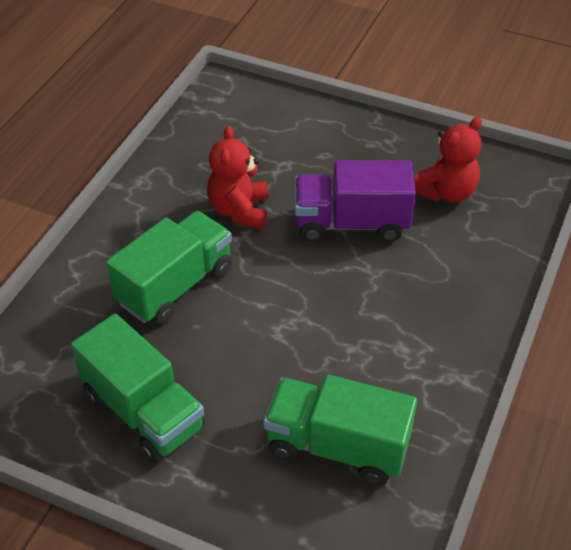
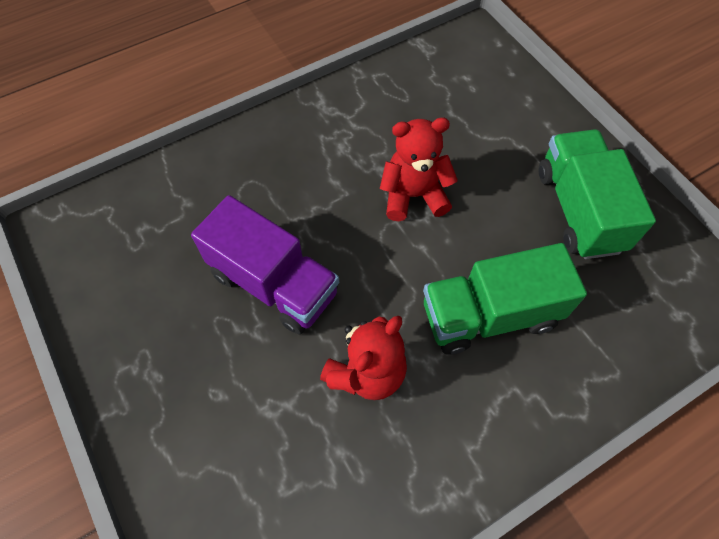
camera: 145 degrees left, 15 degrees up
green truck [264,375,417,485] -> none
red teddy bear [414,117,482,203] -> red teddy bear moved to [380,117,458,221]

